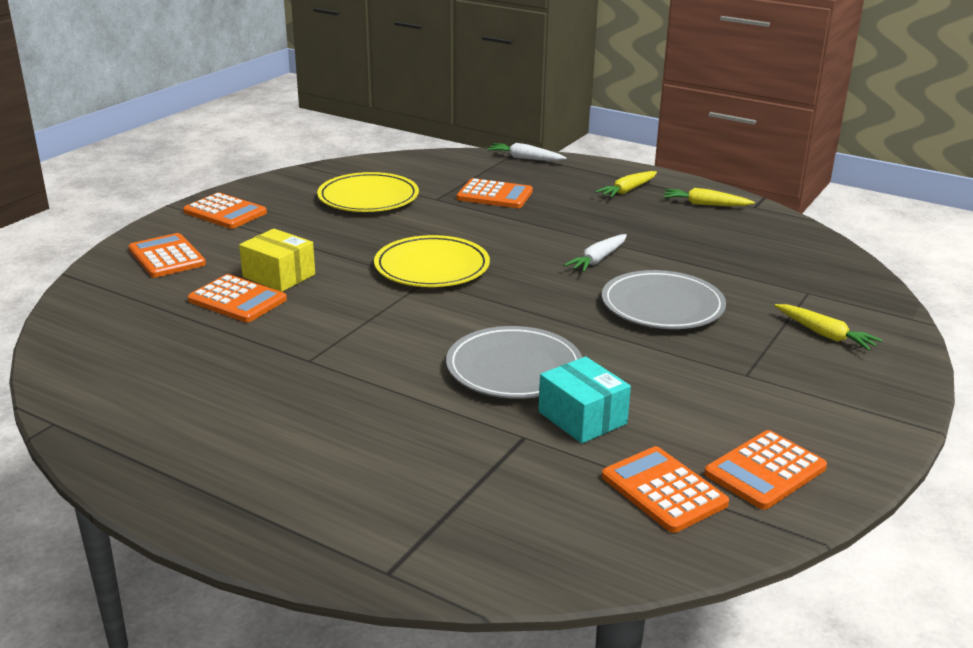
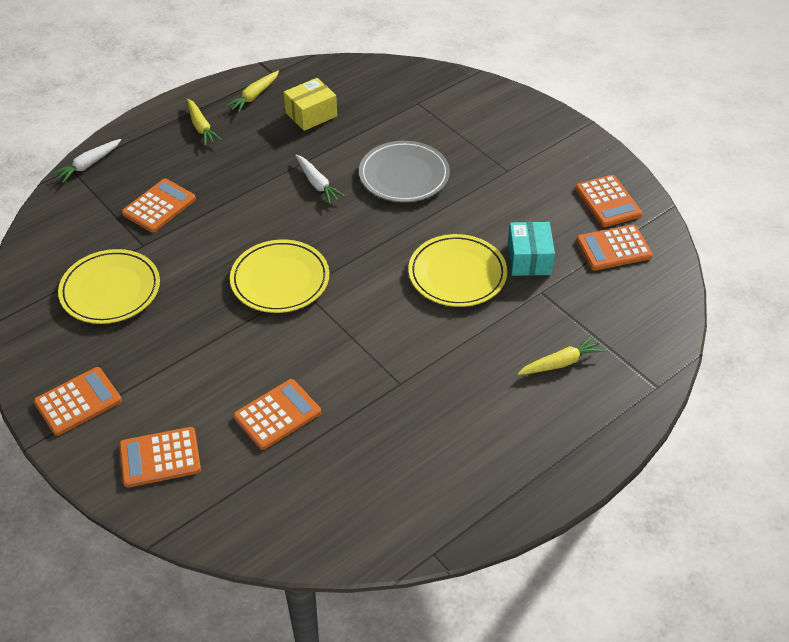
camera: 70 degrees left, 20 degrees up
yellow box [239,229,315,292] -> yellow box moved to [284,78,337,131]
grey plate [446,326,583,399] -> yellow plate [408,234,507,307]
turquoise box [538,357,631,444] -> turquoise box turned 75 degrees counterclockwise [508,222,555,276]
yellow carrot [774,304,882,351] -> yellow carrot moved to [517,336,605,375]

